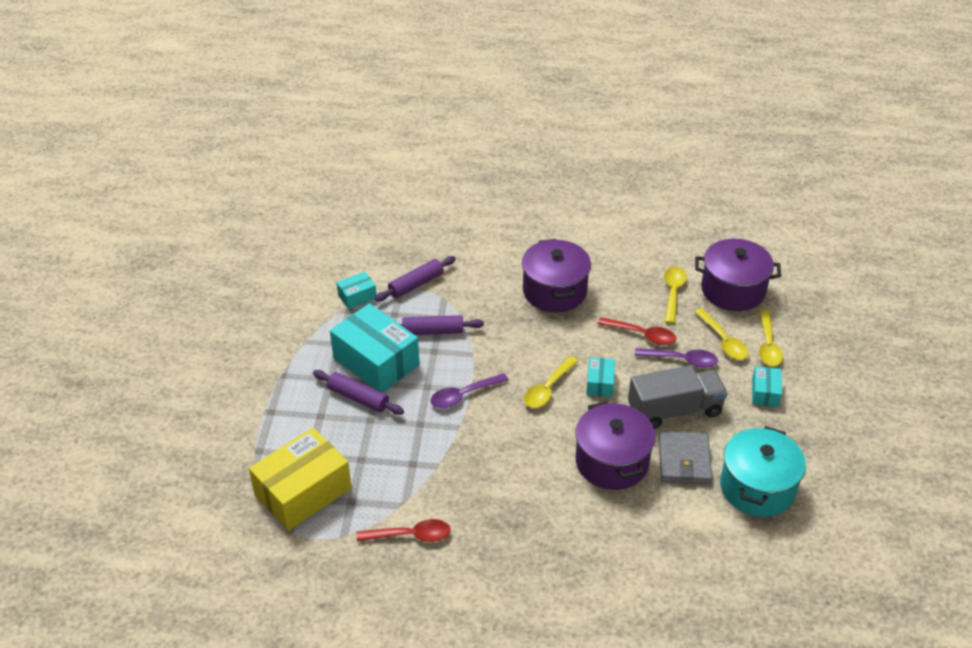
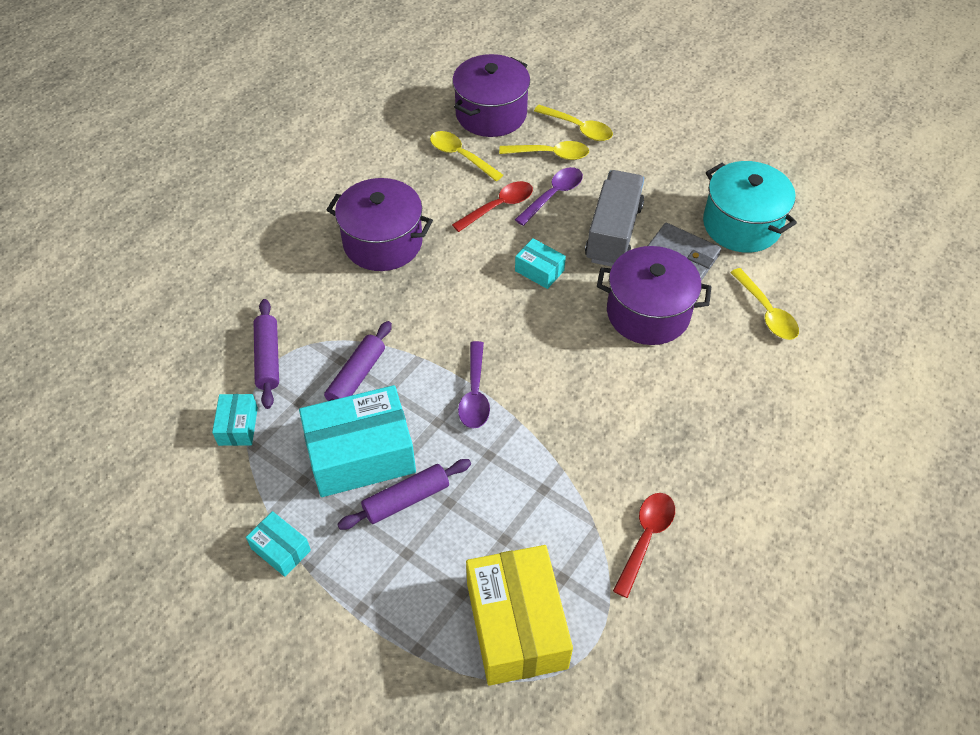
camera: 60 degrees left, 10 degrees up
yellow spoon [524,356,578,408] -> yellow spoon moved to [730,268,799,340]
turquoise box [752,366,782,407] -> turquoise box moved to [246,511,311,577]

